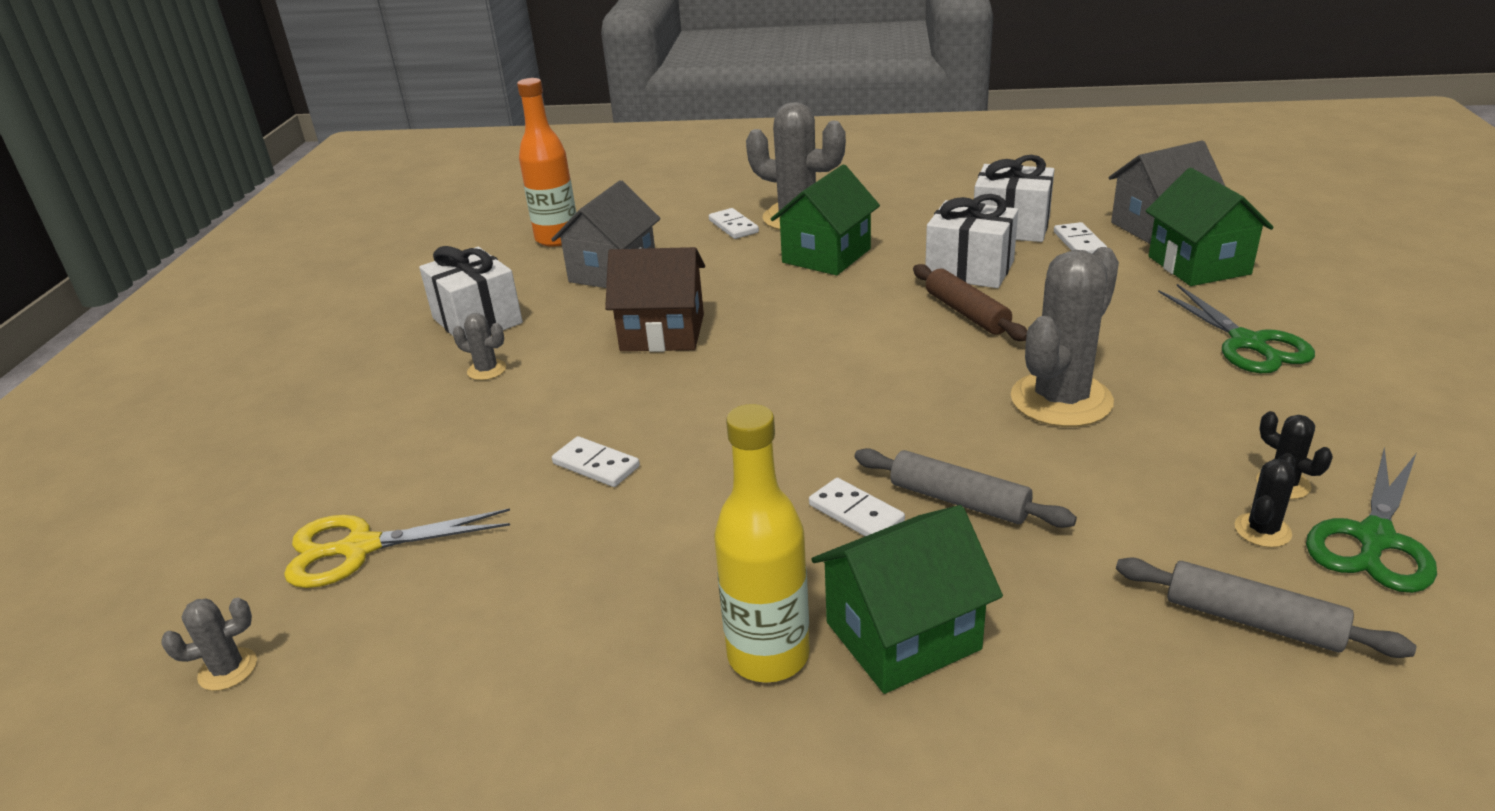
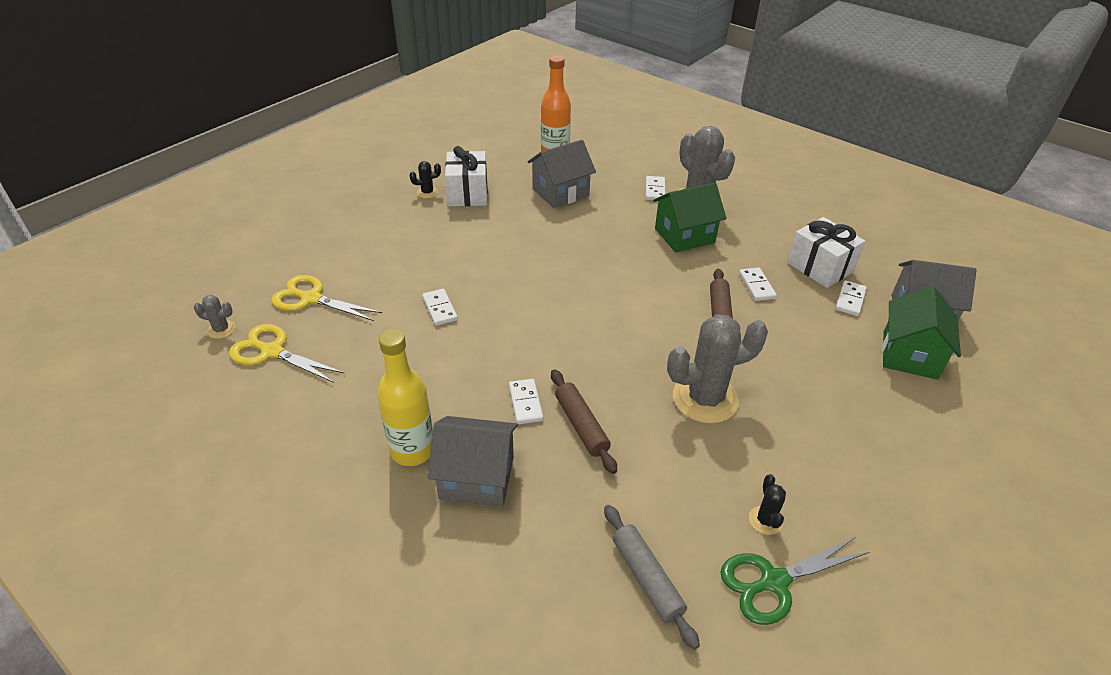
camera: 30 degrees right, 10 degrees up
grey cactus [453,313,506,380] -> none
brown house [605,247,705,352] -> none
green house [811,505,1003,694] -> grey house [428,416,518,507]
grey rolling pin [855,448,1077,528] -> brown rolling pin [551,369,617,474]
white gift [925,194,1018,288] -> white domino [739,267,777,301]
green scissors [1158,284,1315,373] -> none
black cactus [1234,453,1296,547] -> black cactus moved to [410,161,441,198]
none -> yellow scissors [229,324,345,383]

